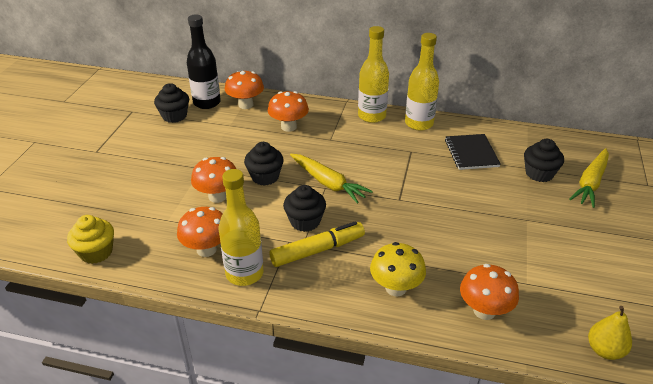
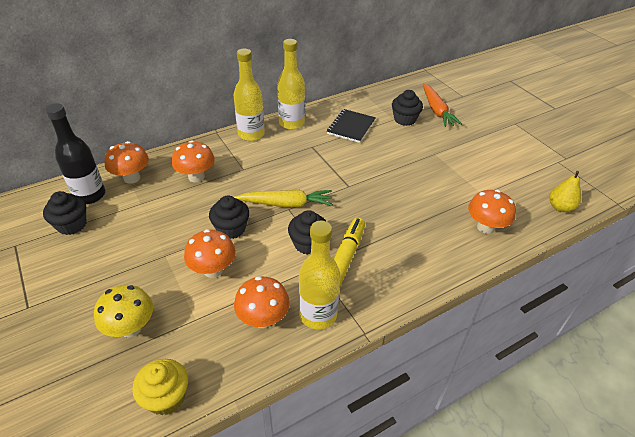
camera: 45 degrees left, 5 degrees up
yellow mushroom [370,242,426,297] -> yellow mushroom moved to [94,285,153,338]
black notebook [445,134,501,170] -> black notebook turned 75 degrees clockwise [327,109,376,143]
yellow carrot [569,148,609,208] -> orange carrot [423,83,462,127]

